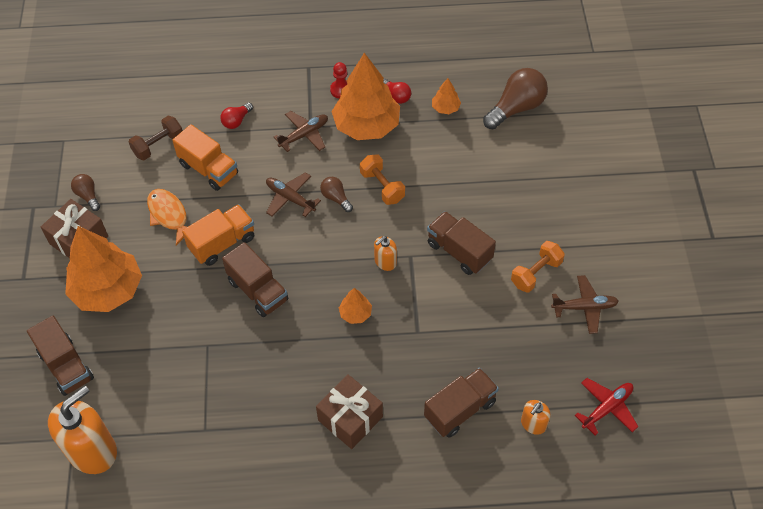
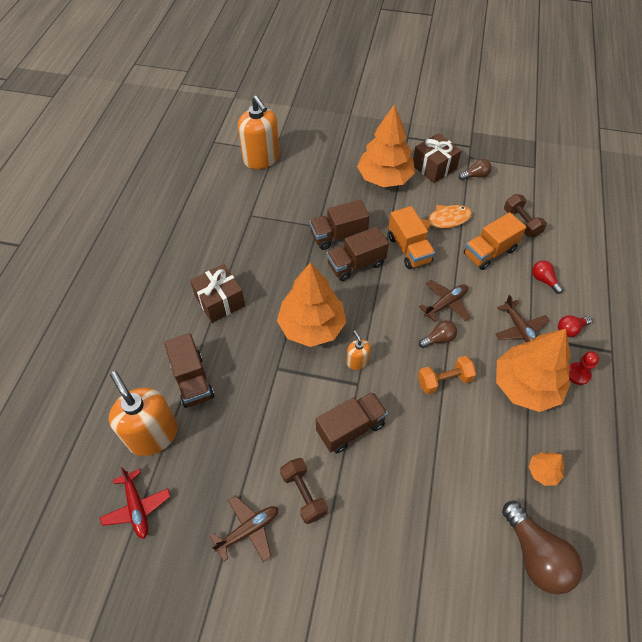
camera: 105 degrees right, 0 degrees up
brown truck [27,316,94,396] -> brown truck moved to [310,200,370,250]
orange tree [339,288,372,324] -> orange tree [277,262,346,347], size x2.29
red light bulb [383,79,411,104] -> red light bulb moved to [558,315,592,337]
orange dumbbell [511,241,565,293] -> brown dumbbell [280,458,328,524]
orange soap dispenser [521,400,551,435] -> orange soap dispenser [109,371,178,456], size x2.08
brown plane [551,275,619,334] -> brown plane turned 135 degrees counterclockwise [210,495,278,562]

